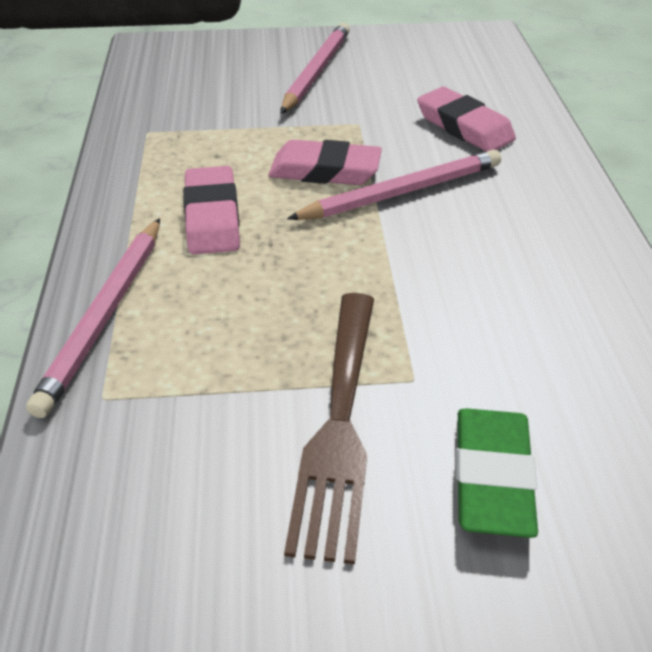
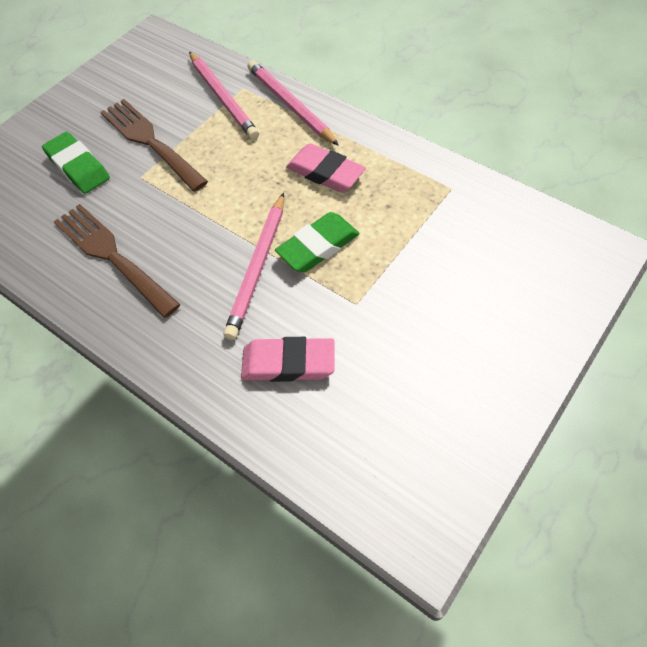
camera: 135 degrees right, 15 degrees up
pink eraser [268,139,382,185] -> green eraser [275,212,359,272]
pink pencil [280,23,350,114] -> pink pencil moved to [189,52,259,140]
none -> brown fork [54,204,181,318]

